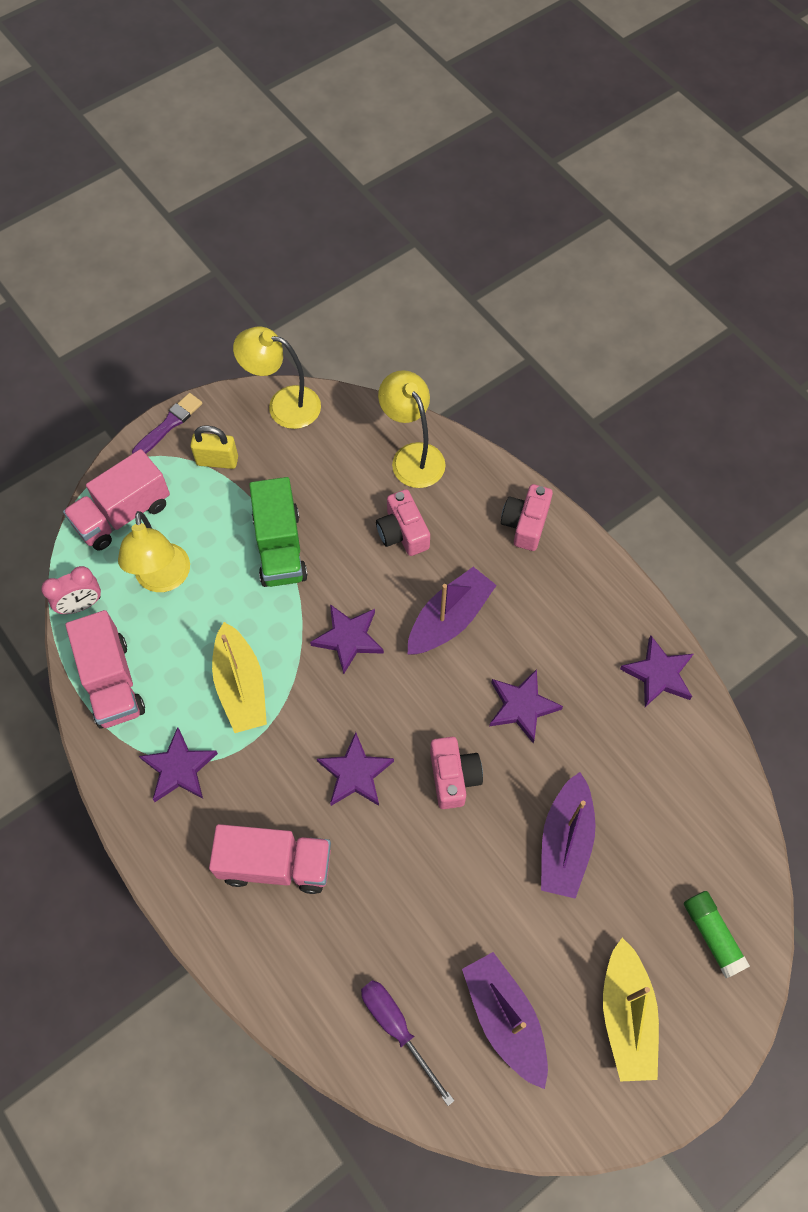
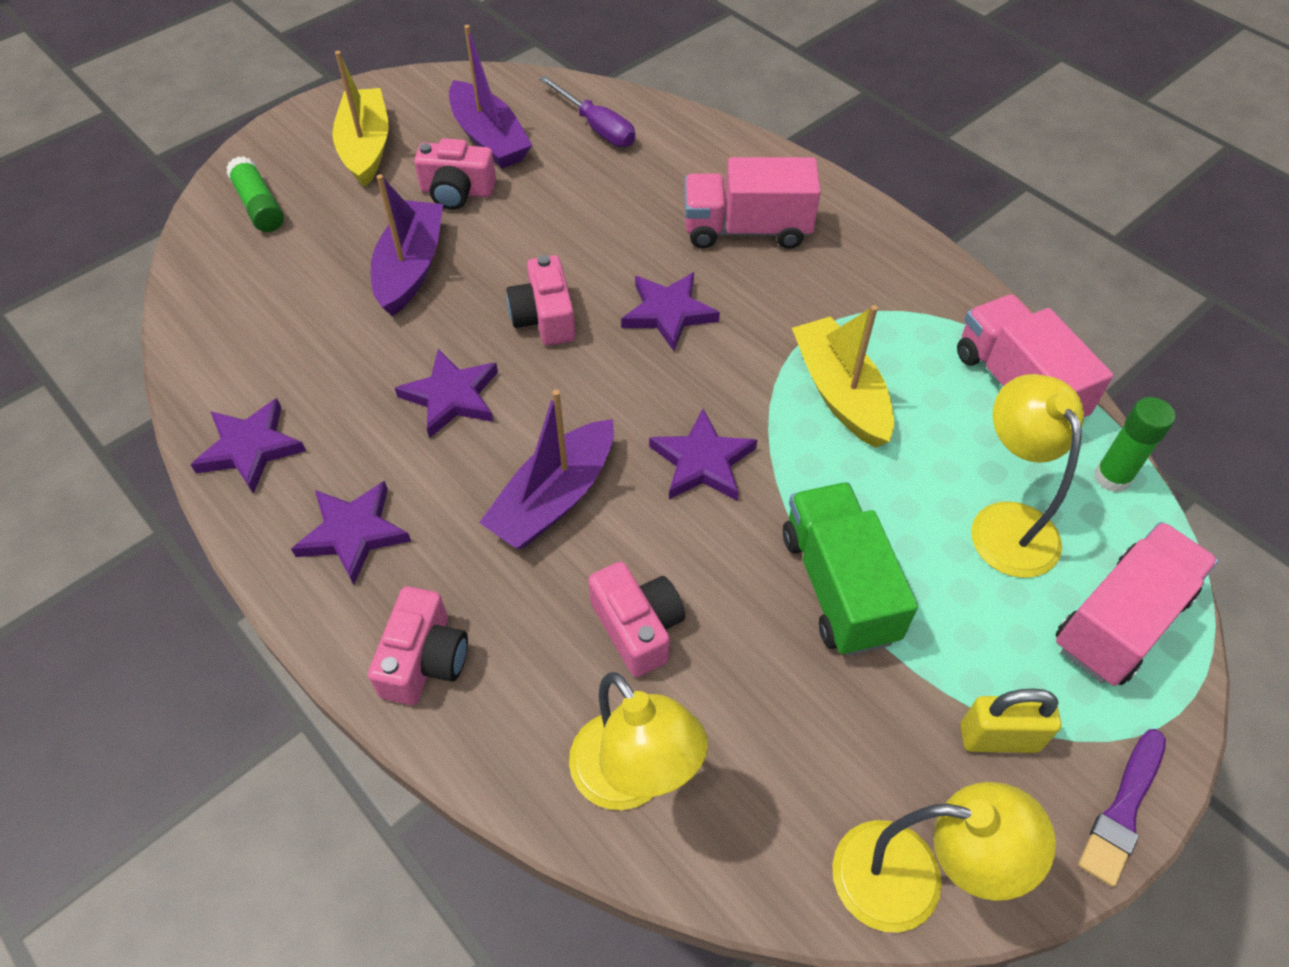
camera: 175 degrees right, 10 degrees down
pink clock [41,566,101,614] -> green glue stick [1094,397,1175,493]
purple star [139,727,218,802] -> purple star moved to [291,481,411,585]
none -> pink camera [414,138,496,210]

